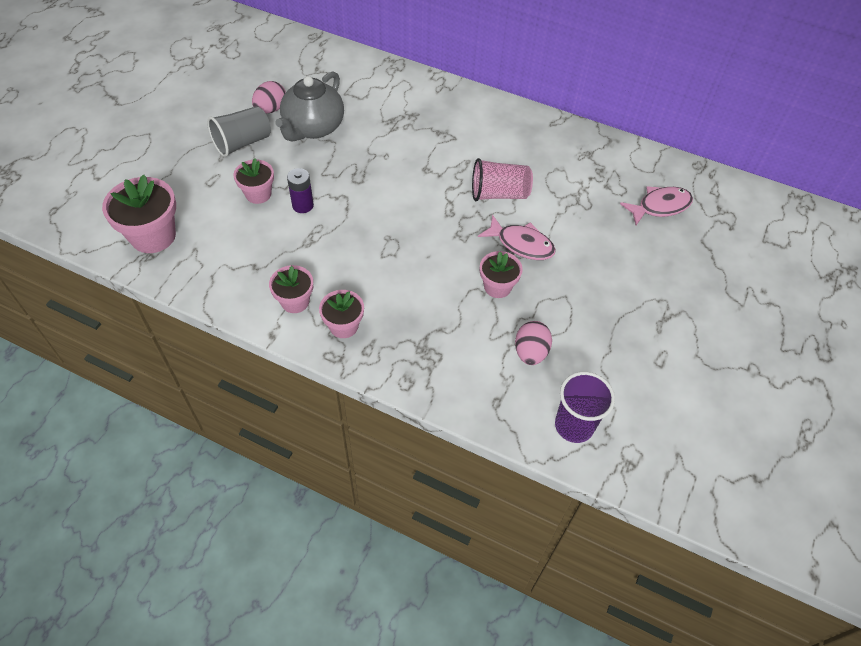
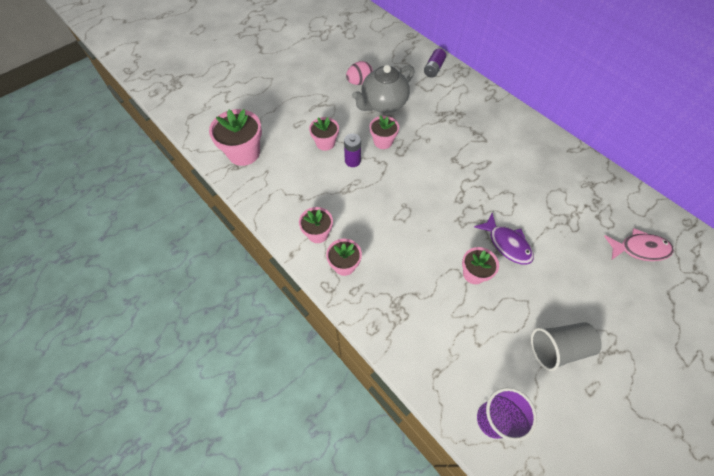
camera: 25 degrees right, 5 degrees up
grey cup [207,106,271,157] -> grey cup moved to [531,322,602,371]
pink cup [472,158,533,201] -> none
pink fish [478,215,556,260] -> purple fish [474,213,534,265]
pink egg [515,321,552,365] -> none
none -> pink flower pot [370,115,399,149]
none -> purple battery [424,49,446,78]

